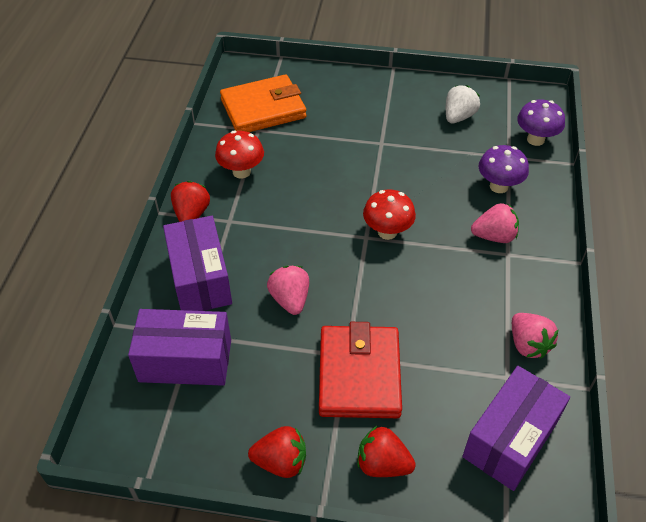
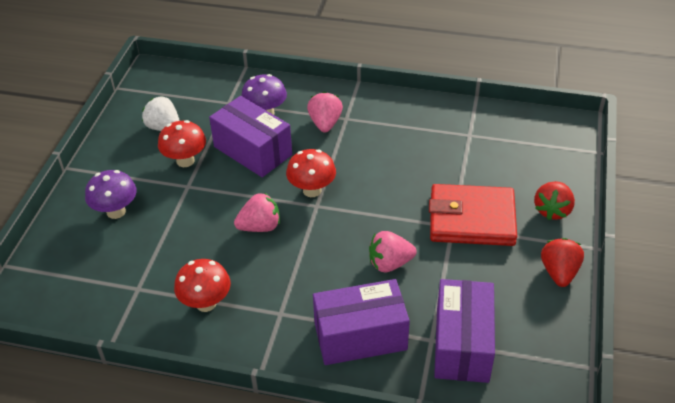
camera: 85 degrees left, 5 degrees down
red strawberry [171,181,210,222] -> none
orange wallet [220,74,306,132] -> none
purple box [462,366,570,491] -> purple box moved to [209,96,292,177]
pink strawberry [512,313,558,359] -> pink strawberry moved to [234,193,280,232]
purple mushroom [517,99,565,146] -> purple mushroom moved to [85,170,137,219]
none -> red mushroom [158,120,206,167]

